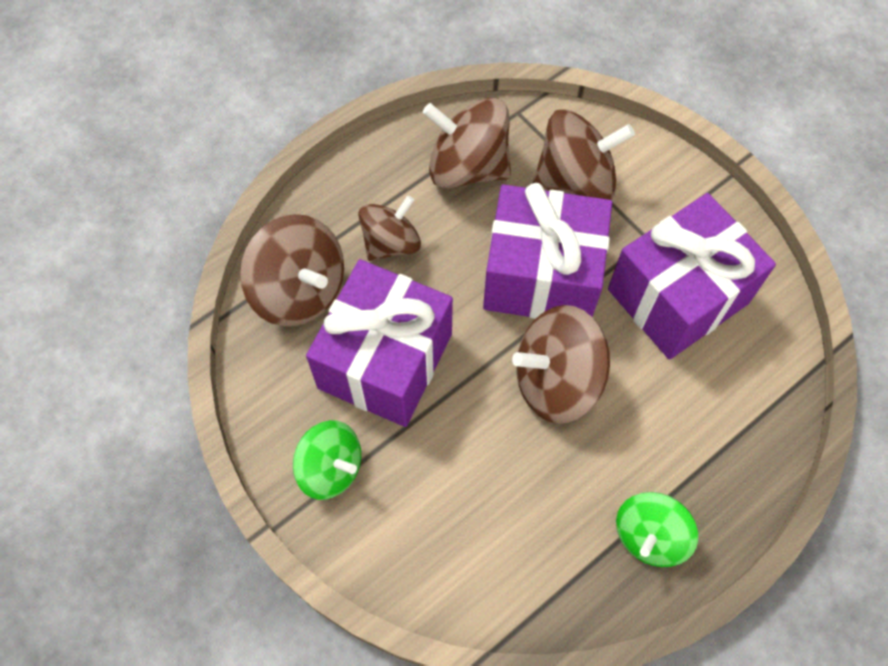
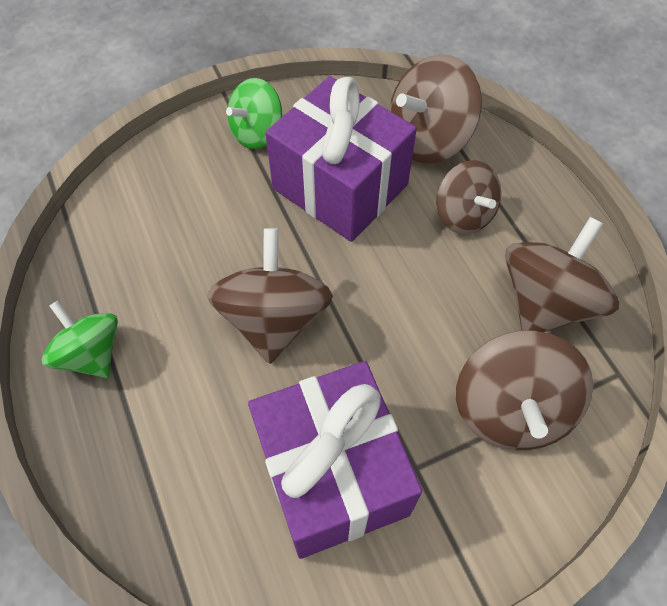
camera: 105 degrees right, 5 degrees down
purple gift [483,183,612,319] -> none

